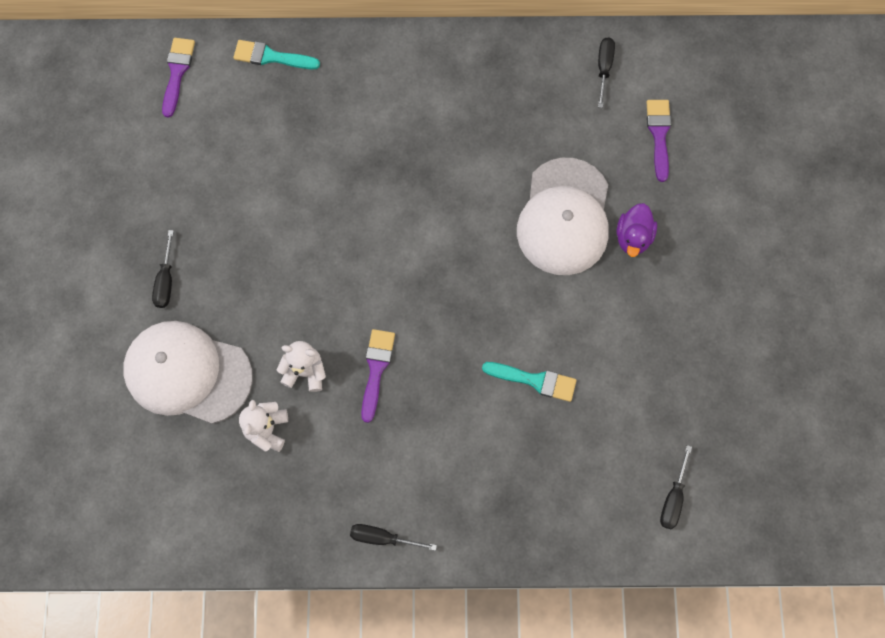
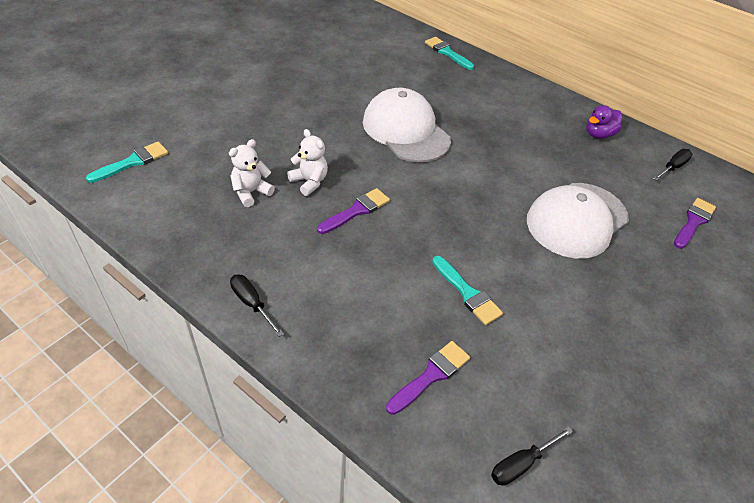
camera: 35 degrees right, 25 degrees down
white cap [123,321,253,424] -> white cap moved to [363,88,451,162]
black screwdriver [152,230,174,308] -> none
purple brush [162,38,195,118] -> purple brush moved to [386,341,470,415]
purple duck [617,203,657,257] -> purple duck moved to [586,105,622,139]
none -> turquoise brush [86,142,168,183]

